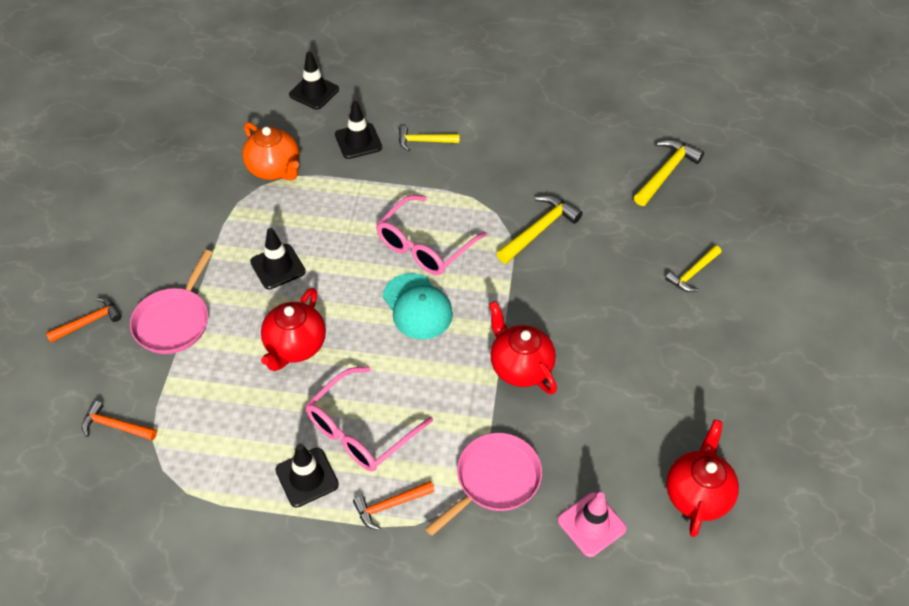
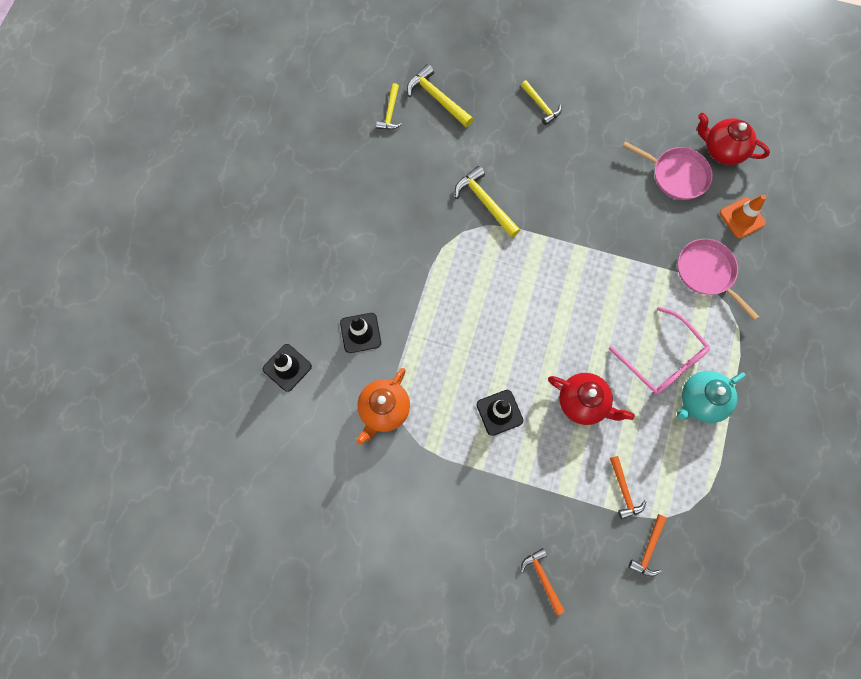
camera: 80 degrees left, 20 degrees up
pink pan [130,250,213,354] -> pink pan moved to [622,142,713,200]
orange teapot [242,122,299,181] -> orange teapot turned 150 degrees clockwise [356,368,410,445]
black traffic cone [275,444,339,508] -> turquoise teapot [677,371,746,423]
orange hammer [353,481,435,530] -> orange hammer moved to [610,456,647,519]
pink glasses [376,195,487,275] -> none
turquoise cap [383,273,453,339] -> none
yellow hammer [399,126,459,151] -> yellow hammer moved to [376,83,402,130]
red teapot [489,301,557,395] -> none
pink traffic cone [558,492,626,557] -> orange traffic cone [720,195,766,239]

